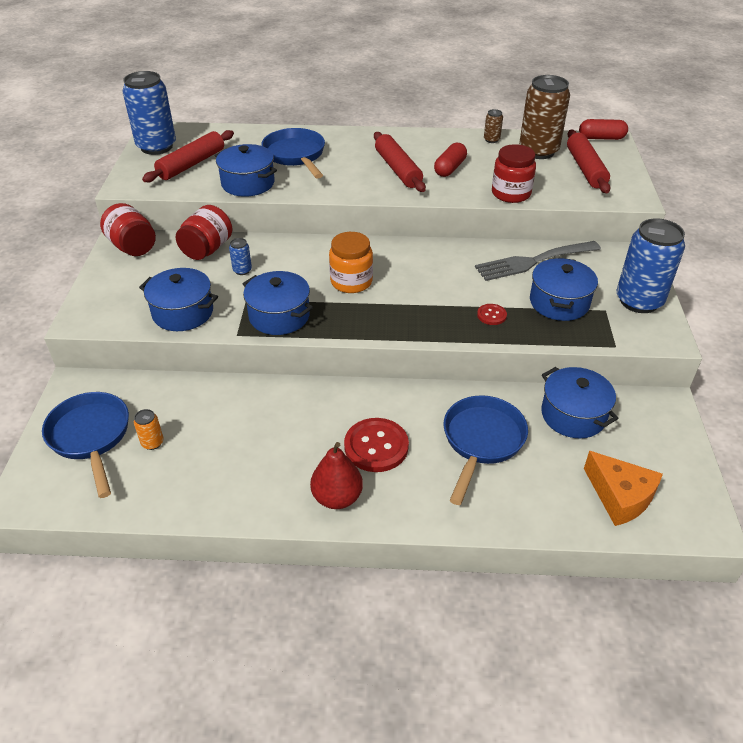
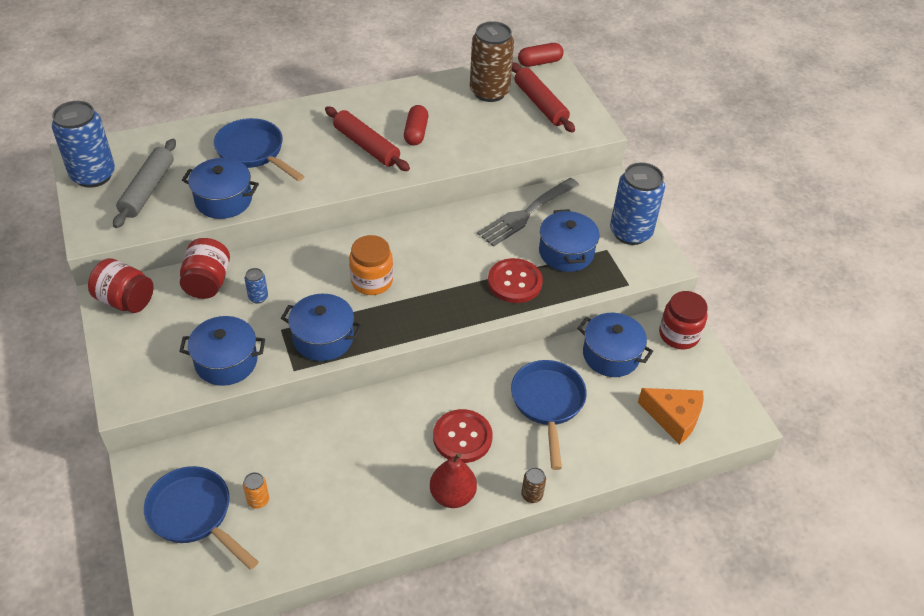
camera: 25 degrees left, 5 degrees up
red rolling pin [142,130,234,182] -> grey rolling pin [113,139,176,228]
red button [477,304,507,325] -> red button [488,258,543,303], size x1.99
brown can [484,109,503,143] -> brown can moved to [521,467,546,503]
red jar [492,144,536,203] -> red jar moved to [659,291,708,349]

